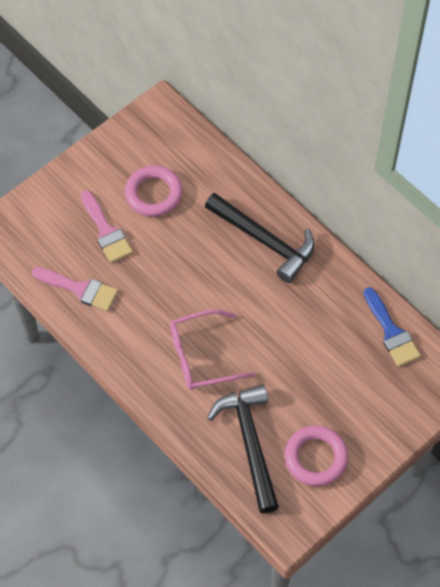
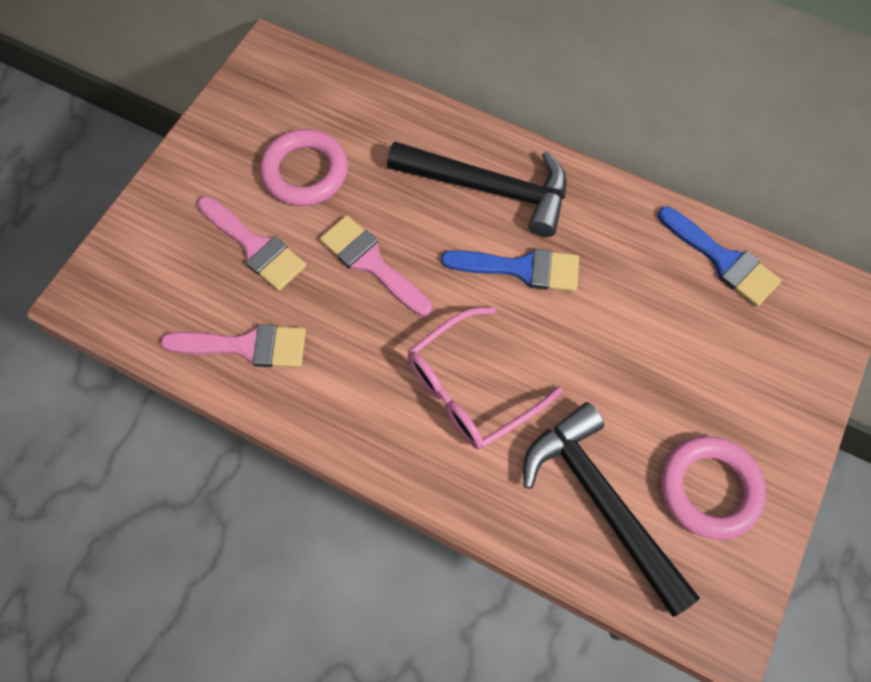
camera: 20 degrees left, 5 degrees up
none -> pink brush [320,215,432,317]
none -> blue brush [441,248,579,292]

